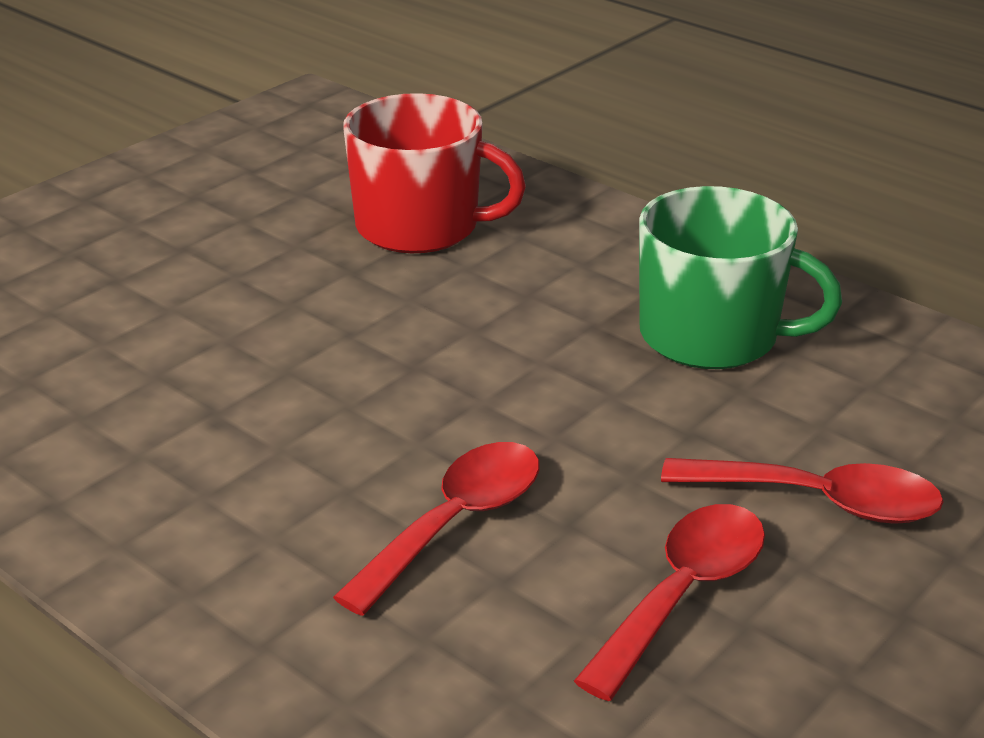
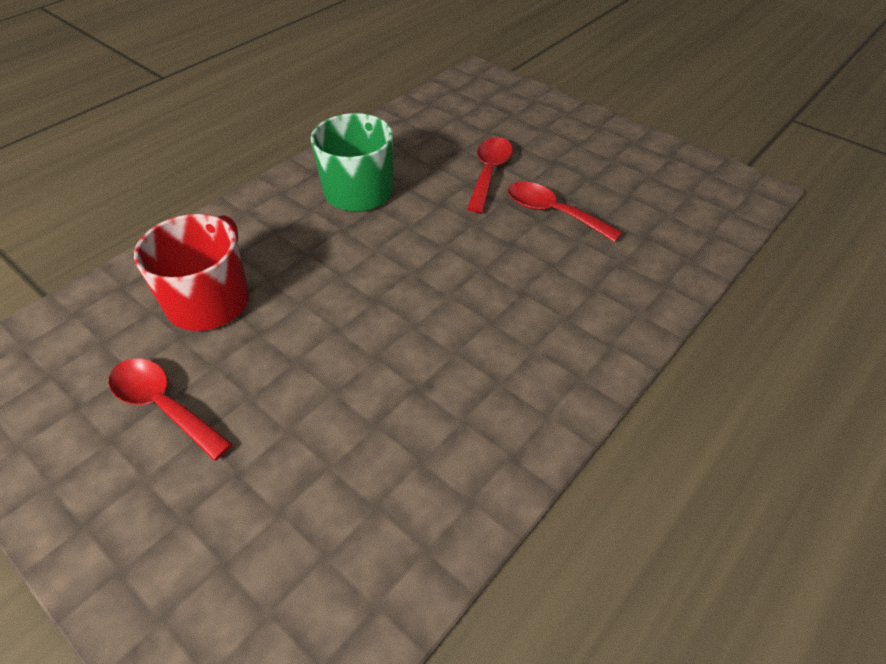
camera: 90 degrees left, 15 degrees up
red spoon [333,442,539,616] -> red spoon moved to [109,358,233,461]

